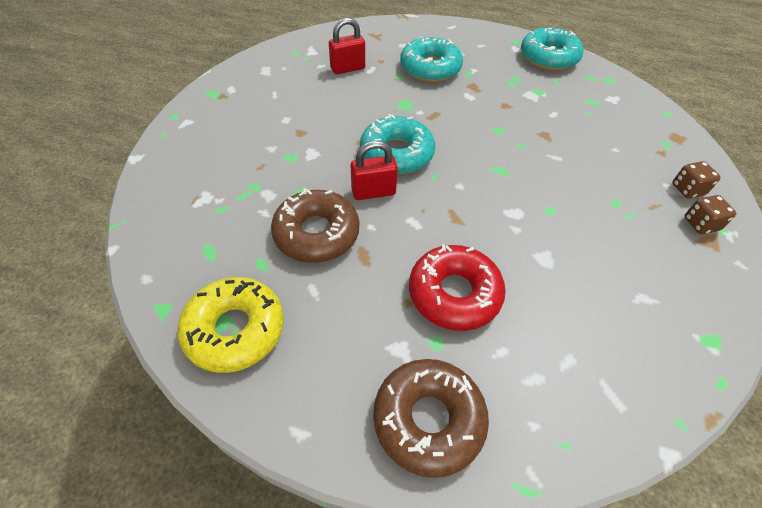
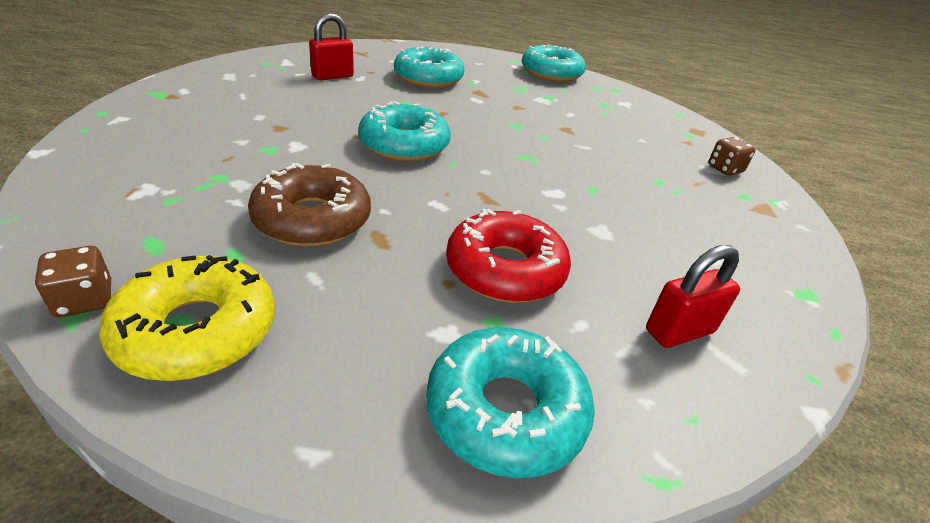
camera: 15 degrees left, 15 degrees down
red padlock [351,141,398,200] -> red padlock moved to [646,245,740,348]
brown donut [373,359,489,478] -> turquoise donut [426,327,595,478]
brown dice [685,195,736,234] -> brown dice moved to [35,246,111,317]

